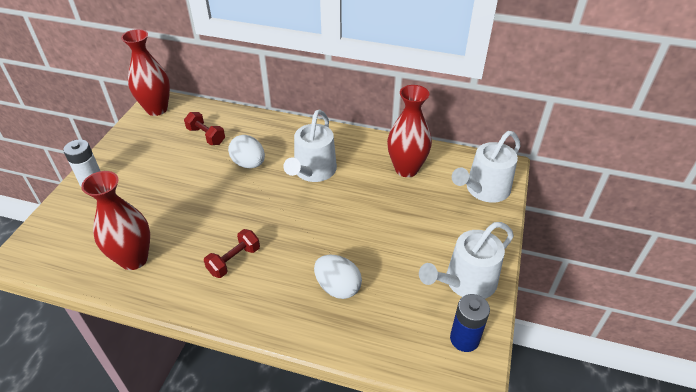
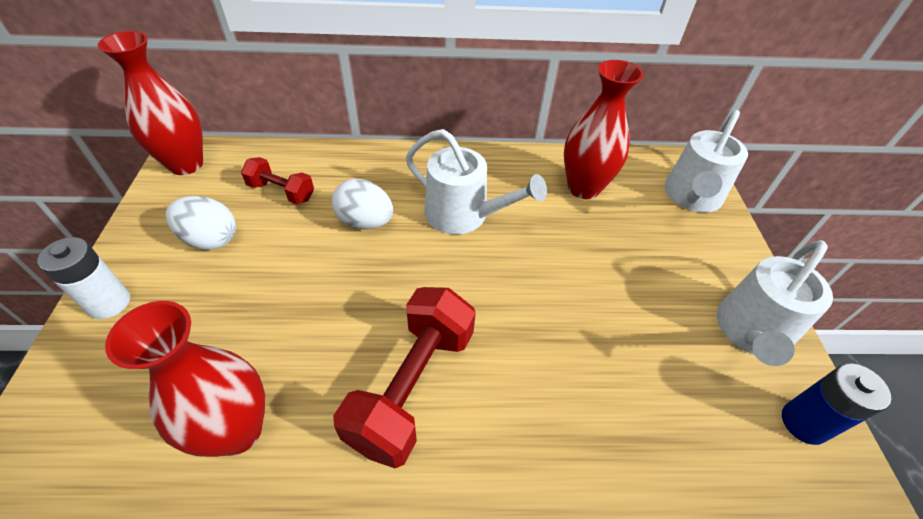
camera: 20 degrees left, 5 degrees up
red dumbbell [204,229,260,278] -> red dumbbell [333,287,476,468], size x1.81
white watering can [283,110,337,182] -> white watering can turned 60 degrees counterclockwise [406,129,547,234]
white egg [314,255,362,299] -> white egg moved to [166,196,236,250]

